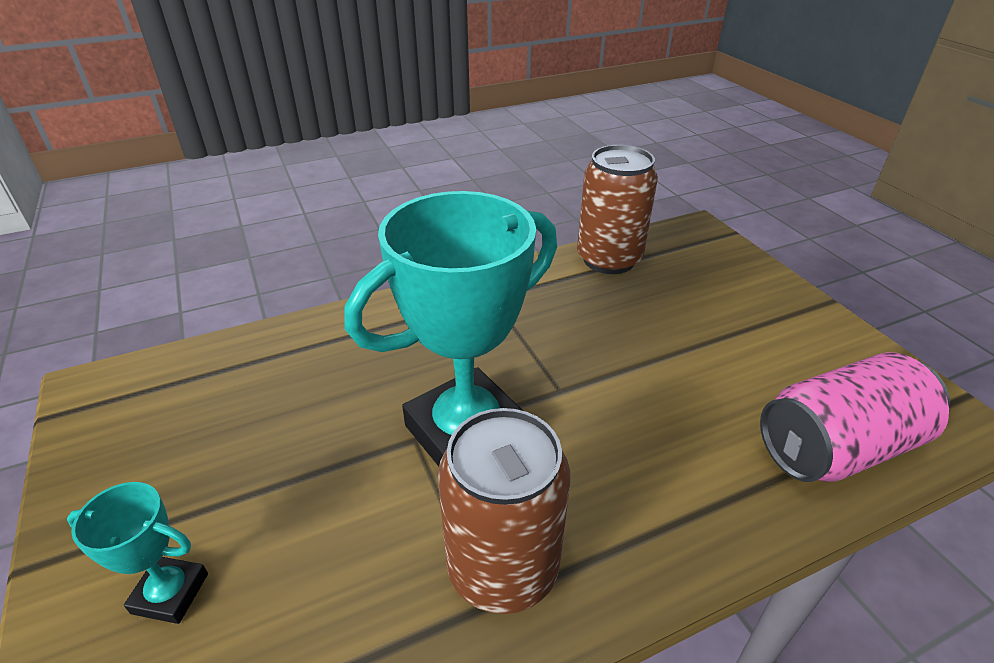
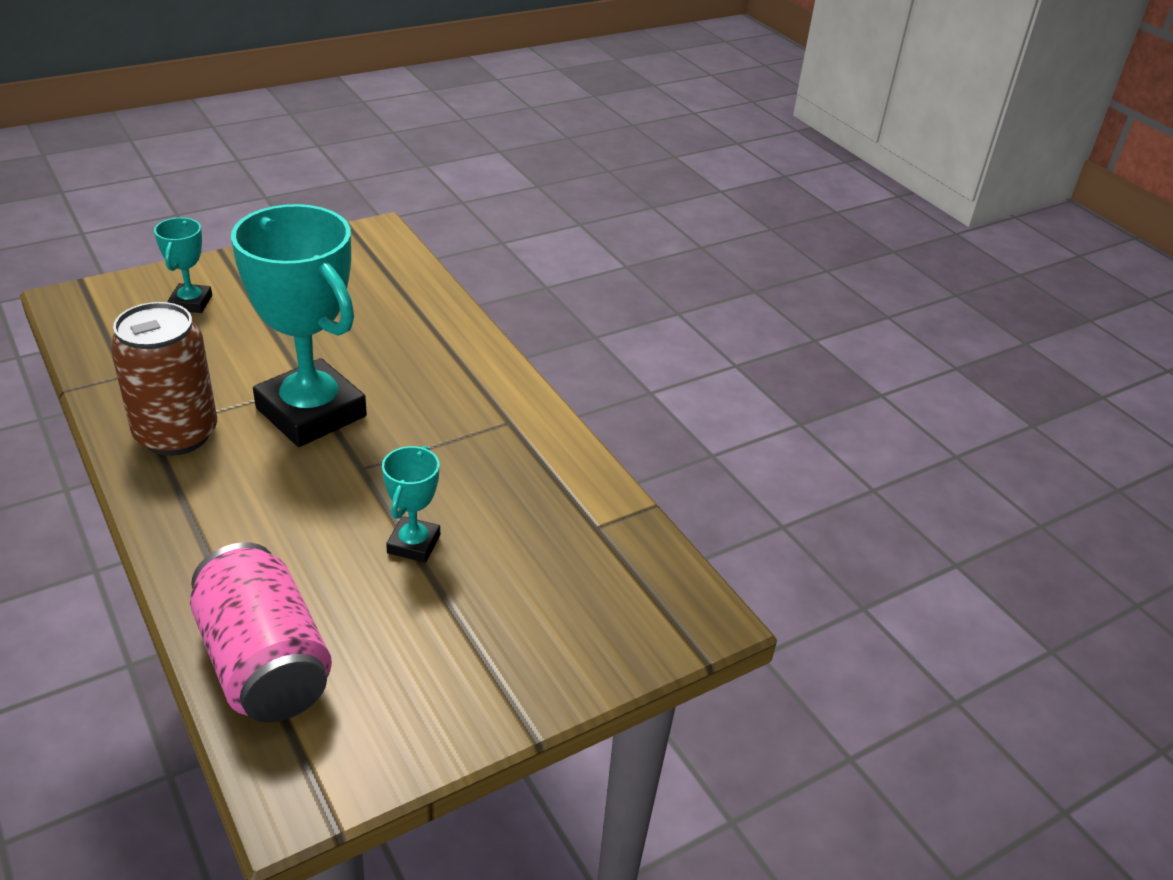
camera: 80 degrees right, 0 degrees up
brown can [577,145,658,274] -> none
none -> turquoise trophy [382,446,440,563]

